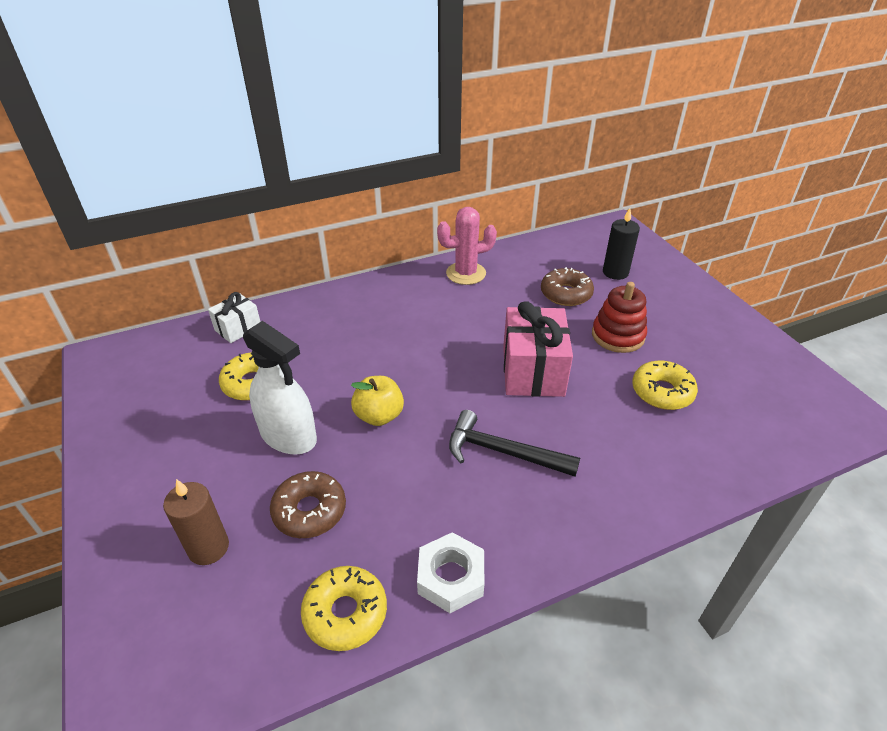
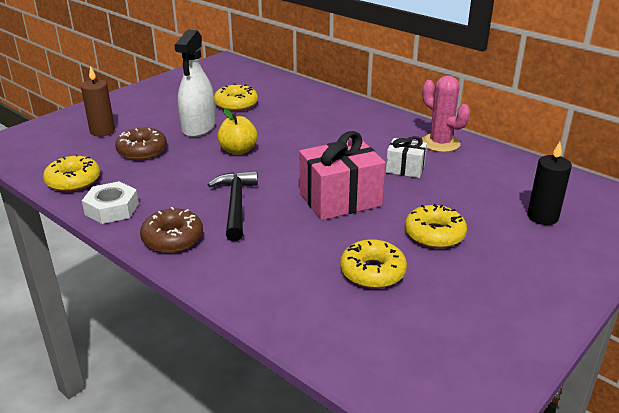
camera: 65 degrees right, 10 degrees down
white gift [208,292,260,343] -> white gift moved to [386,136,427,178]
brown donut [541,267,594,306] -> brown donut moved to [140,207,203,253]
red stacking toy [592,282,647,353] -> yellow donut [405,204,467,248]

